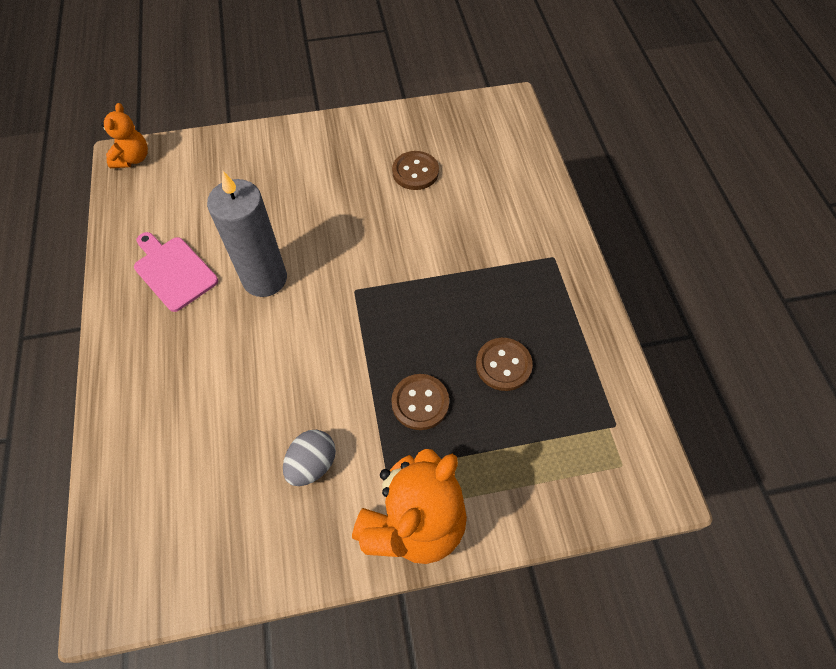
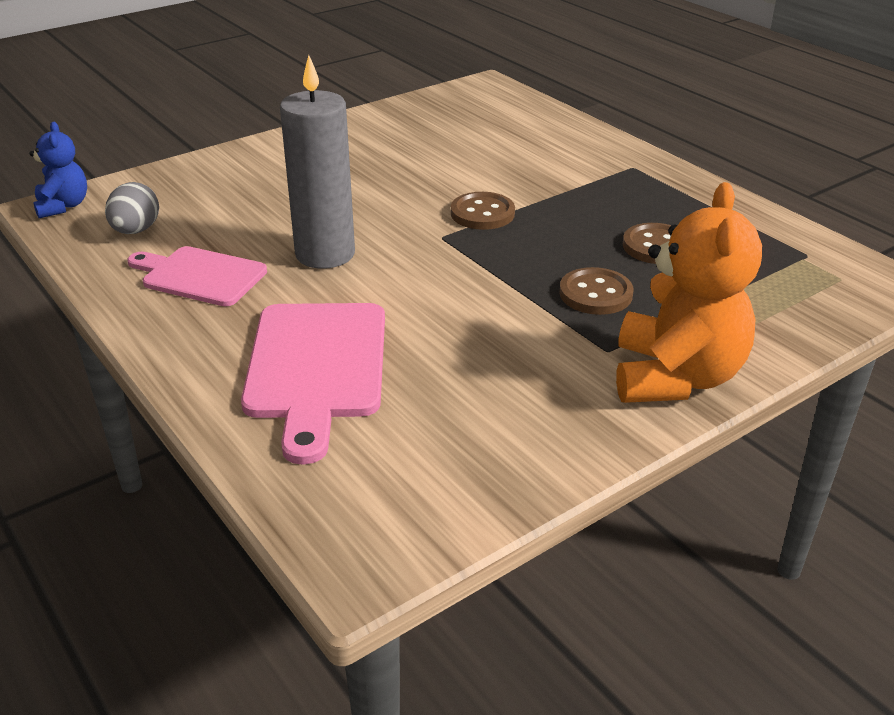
camera: 25 degrees left, 25 degrees down
orange teddy bear [101,103,148,168] -> blue teddy bear [29,122,87,218]
grey egg [283,430,336,486] -> grey egg moved to [105,182,159,234]
brown button [392,151,439,190] -> brown button moved to [451,192,515,230]
none -> pink cutting board [241,303,385,464]

